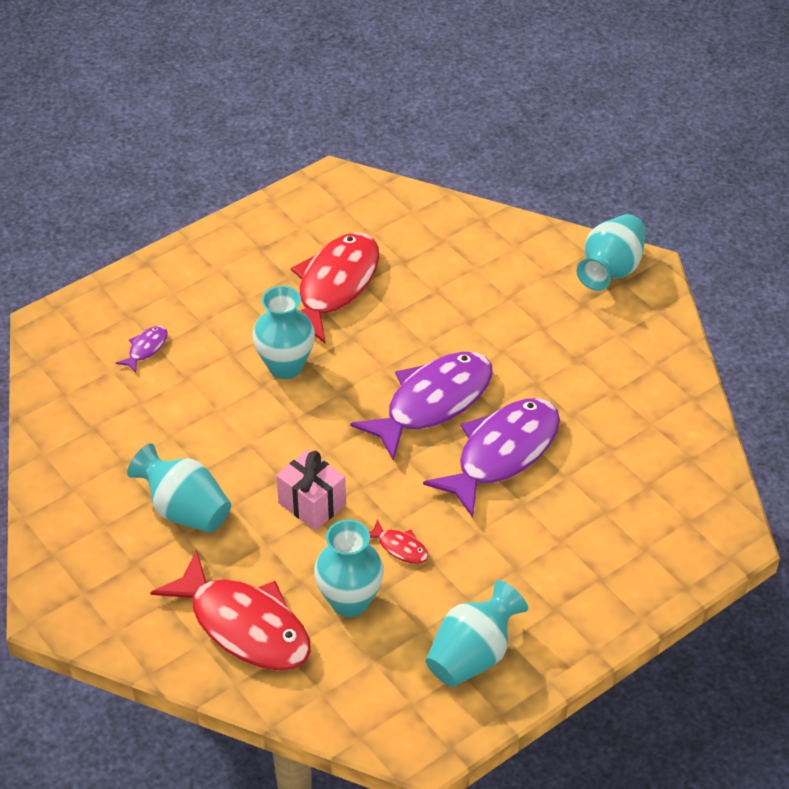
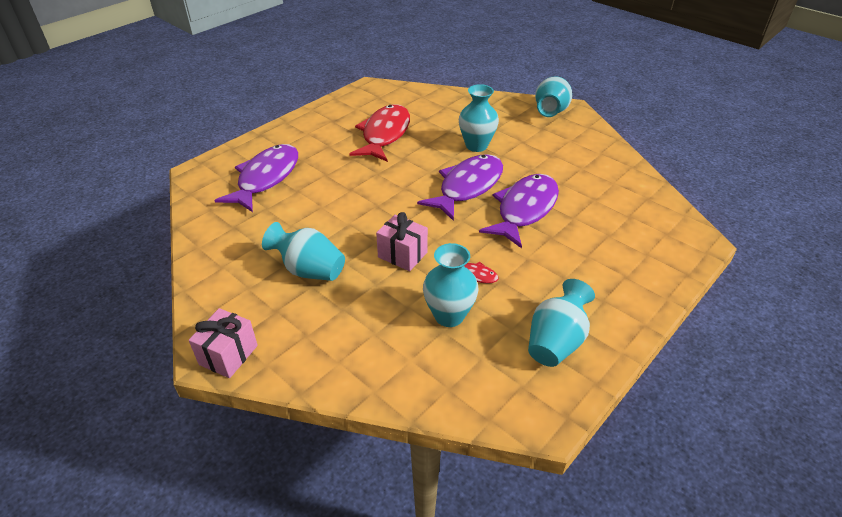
camera: 10 degrees left, 5 degrees down
purple fish [116,326,168,373] -> purple fish [214,144,298,212], size x2.42
red fish [150,550,311,671] -> none
turquoise vase [252,286,315,379] -> turquoise vase moved to [459,84,499,152]
none -> pink gift [189,308,258,378]

